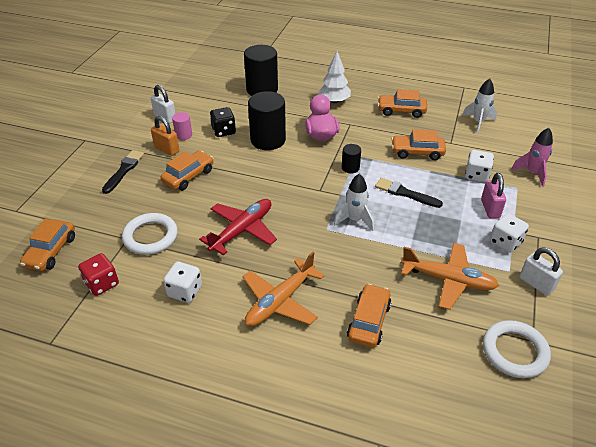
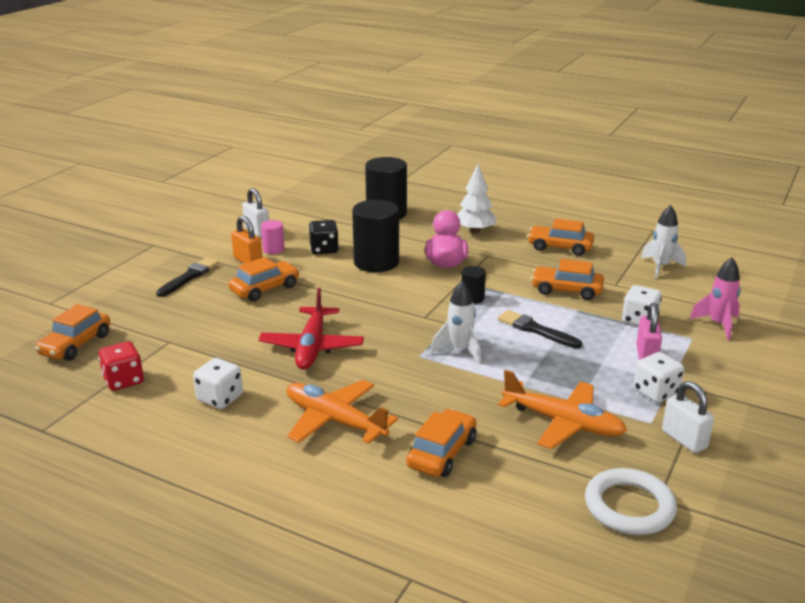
camera: 10 degrees right, 15 degrees down
white ring [122,213,178,255] -> none
red plane [199,199,277,256] -> red plane turned 135 degrees clockwise [258,288,364,370]
orange plane [242,252,325,327] -> orange plane turned 75 degrees clockwise [286,380,398,444]

